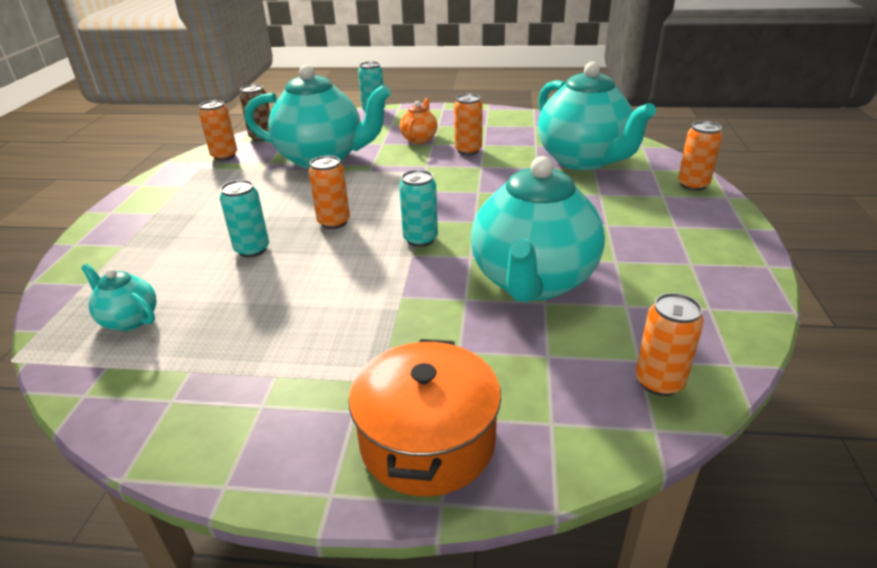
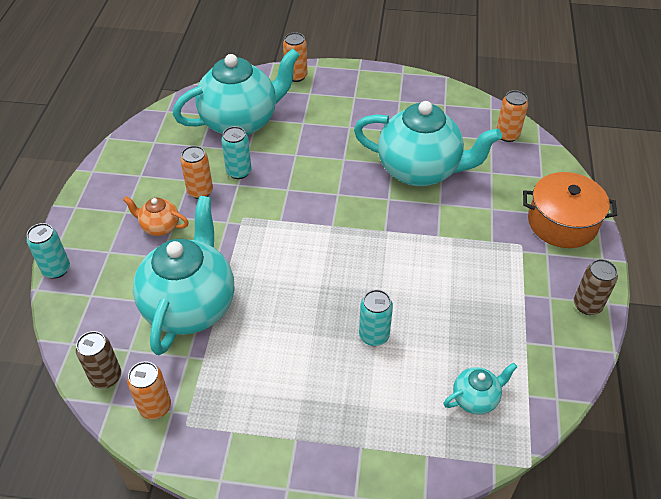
camera: 90 degrees left, 15 degrees up
turquoise teapot [81,264,157,331] -> turquoise teapot turned 150 degrees counterclockwise [444,363,517,415]
orange can [309,156,350,229] -> none
turquoise can [399,170,438,247] -> turquoise can moved to [221,126,252,179]
none -> brown can [574,259,618,315]

